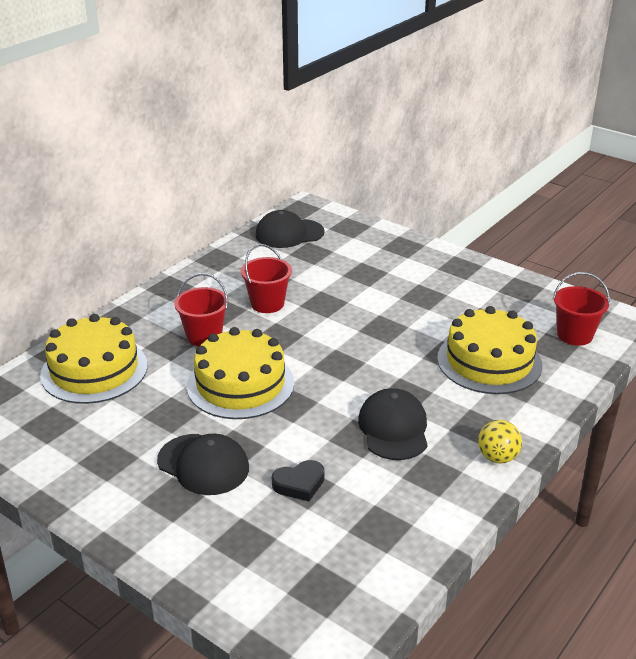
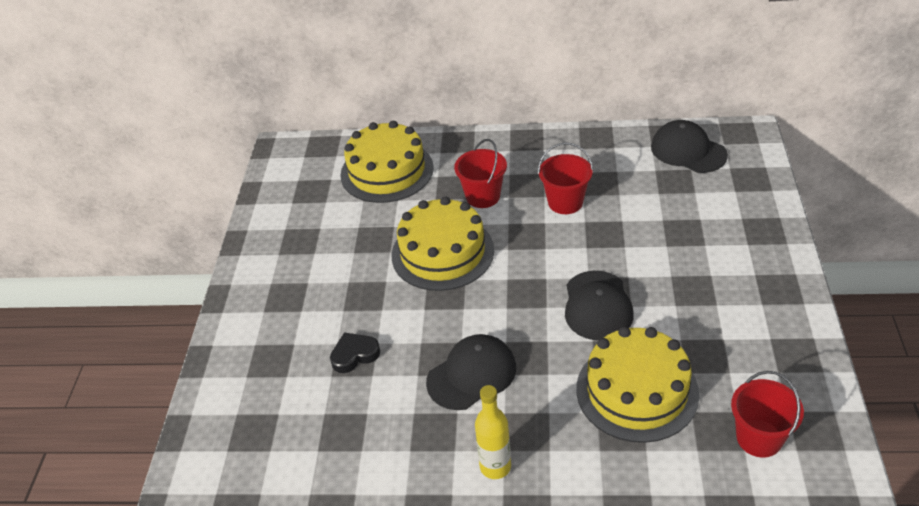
camera: 60 degrees right, 10 degrees up
black cap [157,434,249,495] -> black cap moved to [565,271,634,340]
black heart [272,460,324,501] -> black heart turned 120 degrees clockwise [330,332,380,373]
yellow ball [478,420,522,464] -> yellow bottle [475,385,511,479]

